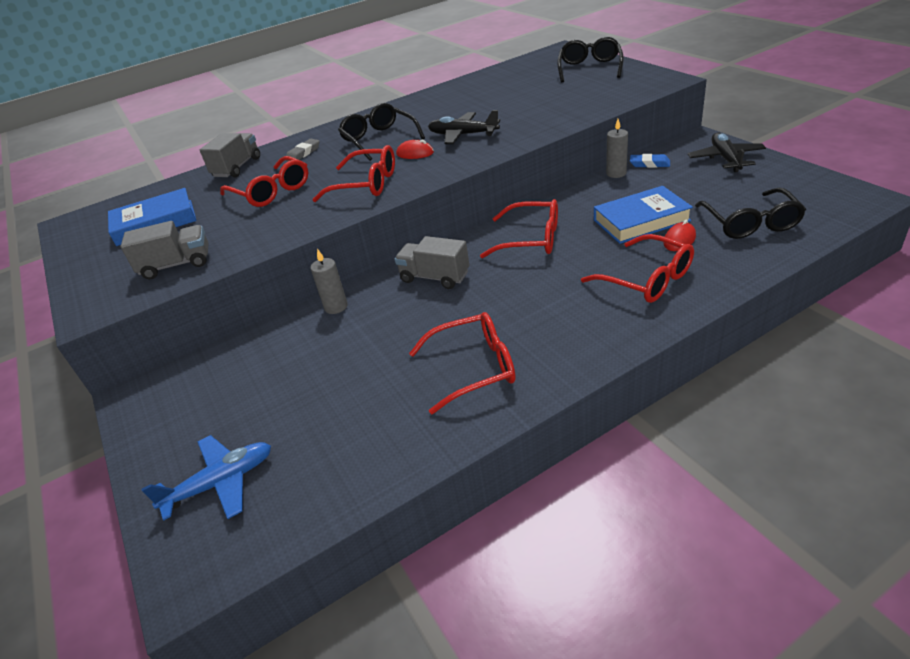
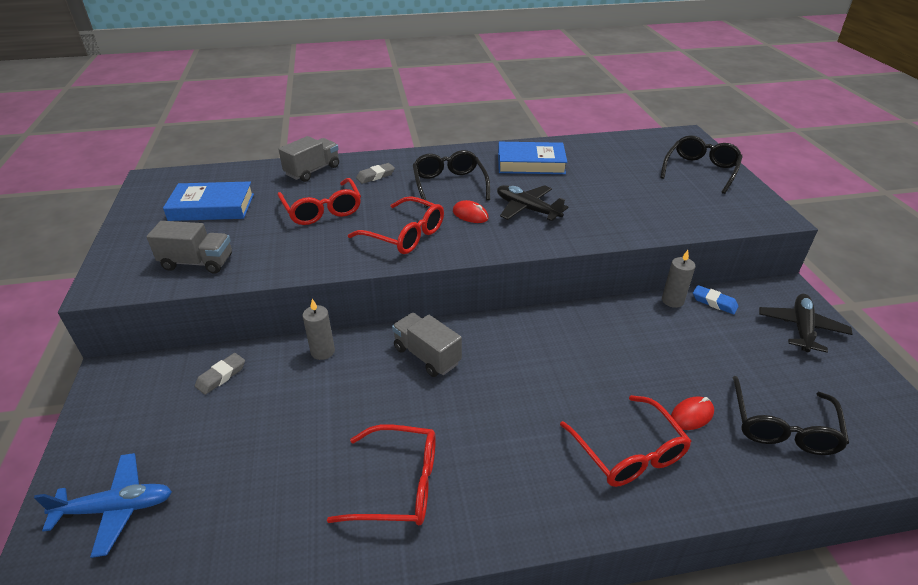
camera: 15 degrees right, 0 degrees up
red glasses [480,199,558,258] -> none
blue book [594,186,693,244] -> blue book moved to [498,142,567,174]
none -> grey eraser [195,353,245,395]

